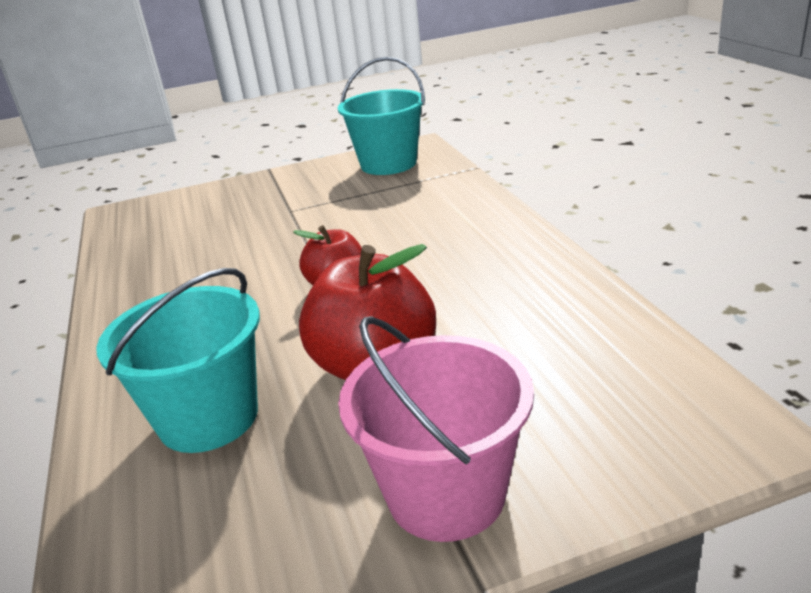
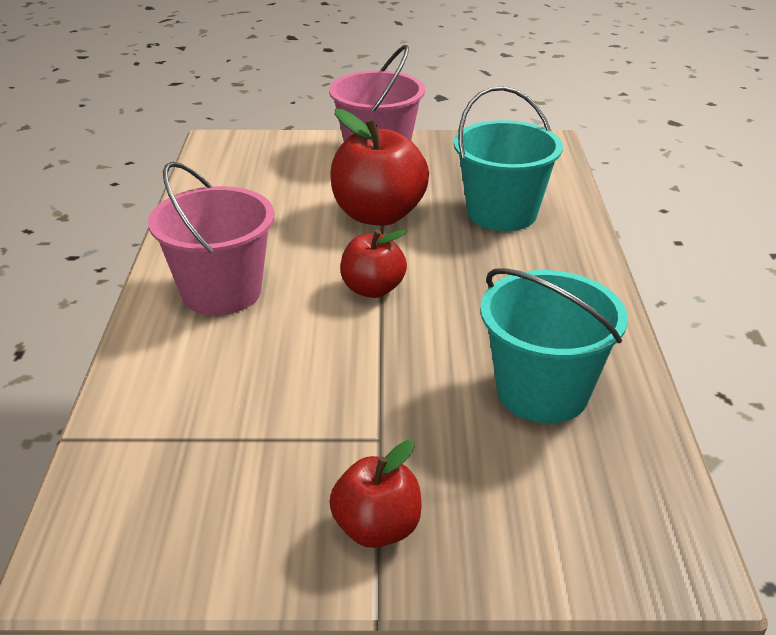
camera: 165 degrees left, 5 degrees up
turquoise bucket [338,57,425,175] -> turquoise bucket moved to [480,268,628,423]
none -> pink bucket [148,162,275,315]
none -> red apple [329,440,422,548]

